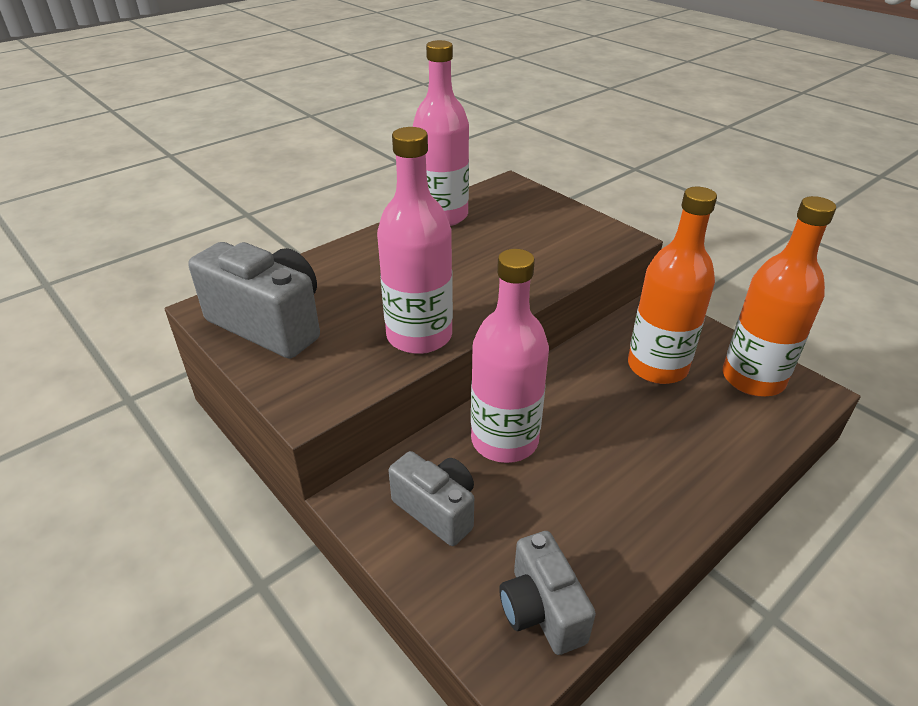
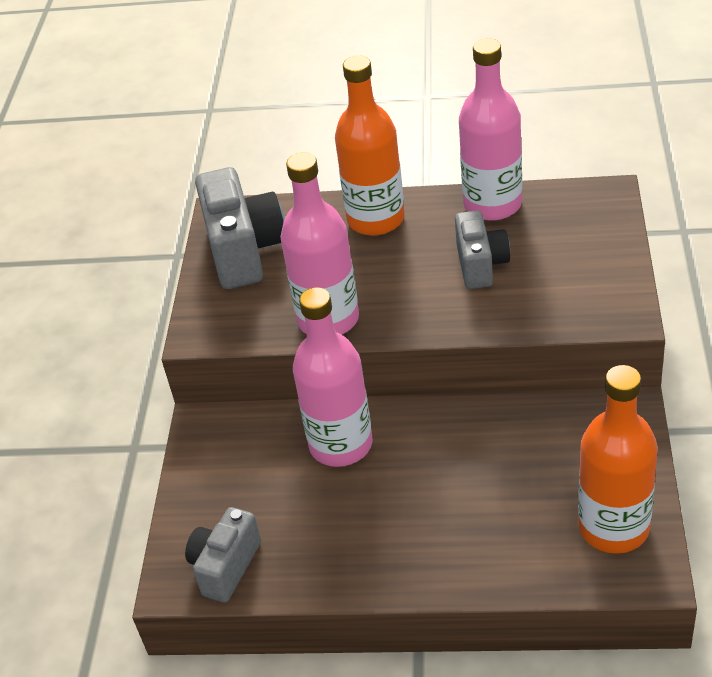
camera: 50 degrees right, 5 degrees up
grey camera [388,451,474,546] -> grey camera moved to [455,210,510,289]
orange bottle [628,187,717,384] -> orange bottle moved to [335,55,405,236]

